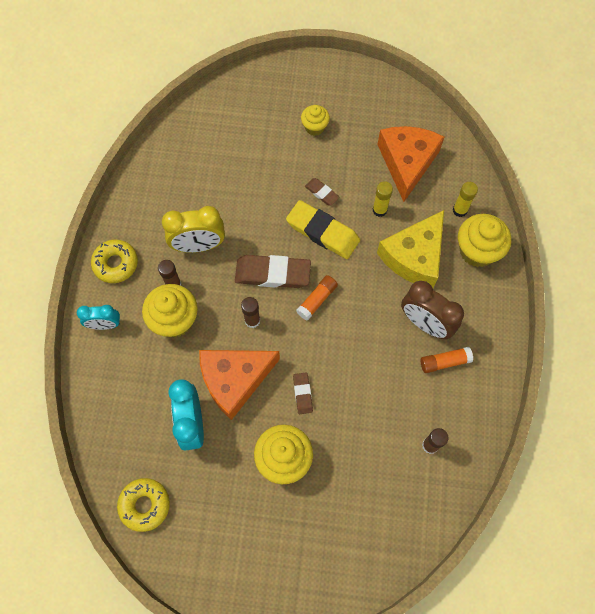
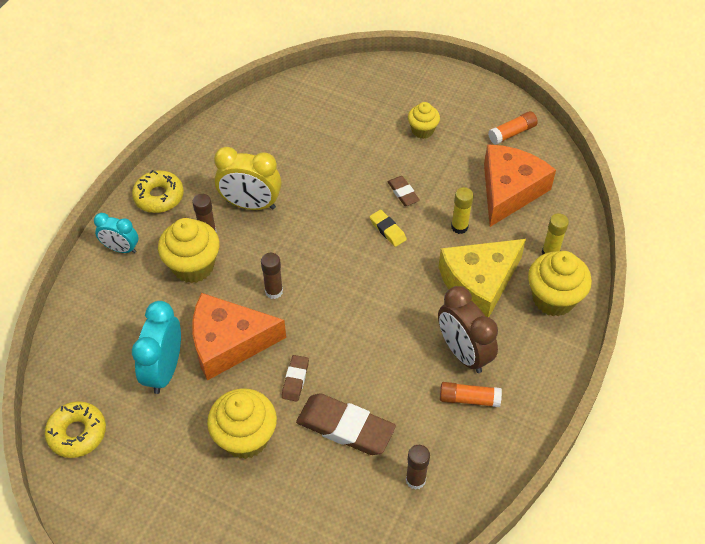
camera: 20 degrees right, 15 degrees down
brown eraser [235,255,311,288] -> brown eraser moved to [296,393,396,455]
yellow eraser [286,200,360,259] -> yellow eraser [370,210,407,247], size x0.51
orange glue stick [296,275,338,321] -> orange glue stick moved to [488,111,538,145]

